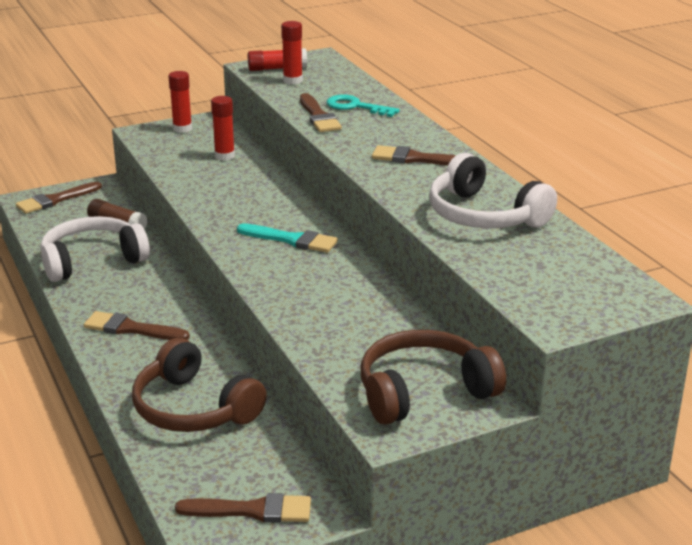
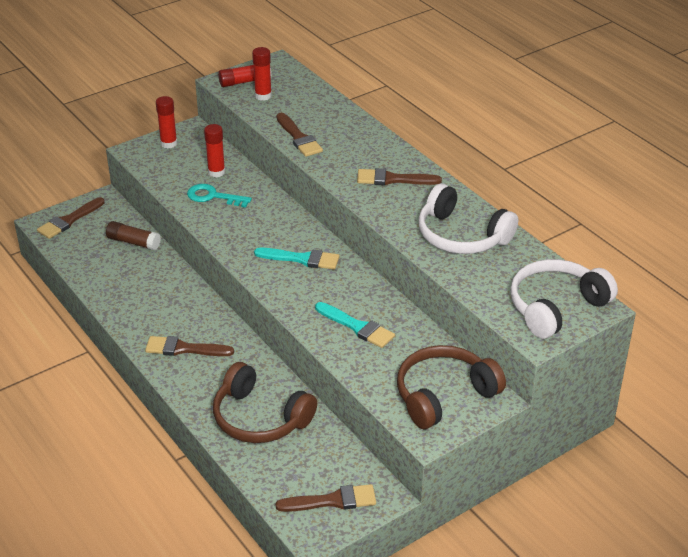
camera: 10 degrees left, 10 degrees up
white headphones [40,216,150,282] -> white headphones moved to [510,259,618,339]
turquoise key [326,95,400,117] -> turquoise key moved to [187,184,252,208]
none -> turquoise brush [315,302,395,348]

